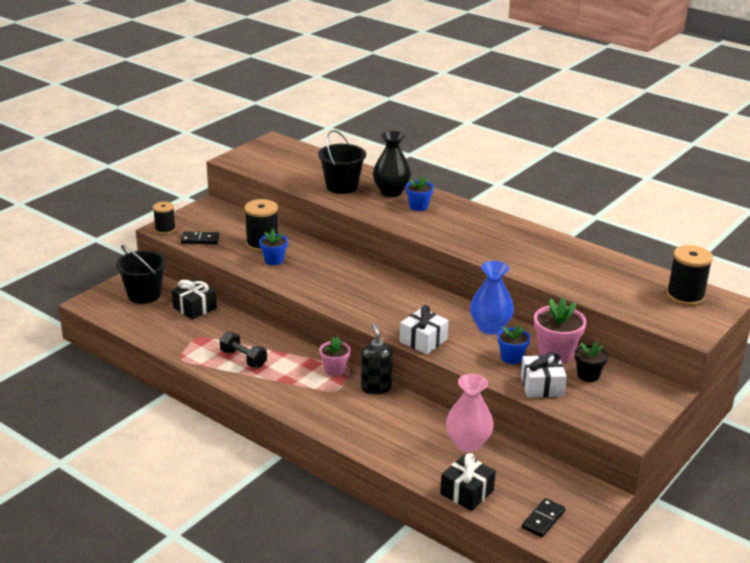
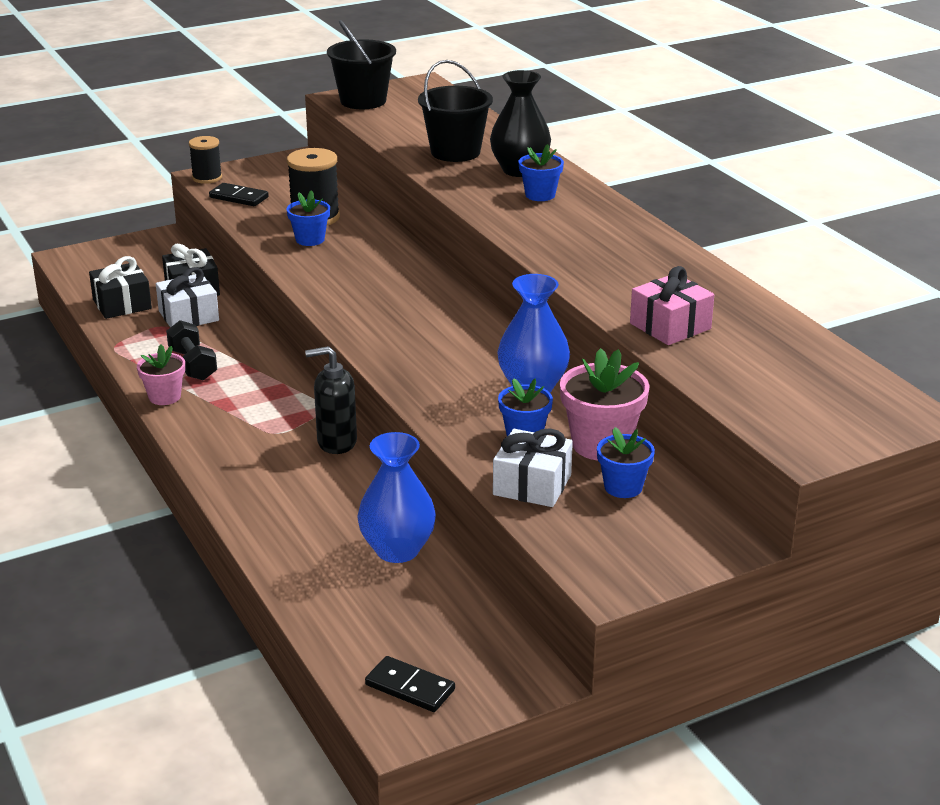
camera: 25 degrees right, 0 degrees up
black bucket [116,245,166,304] -> black bucket moved to [327,20,396,109]
pink flower pot [319,337,351,376] -> pink flower pot moved to [137,344,185,405]
black soap dispenser [361,323,393,395] -> black soap dispenser turned 105 degrees counterclockwise [305,346,357,454]
white gift [400,305,449,354] -> white gift moved to [156,267,219,328]
black gift [440,453,496,511] -> black gift moved to [89,256,152,319]
pink vase [446,374,494,452] -> blue vase [357,432,436,563]
black domino [522,498,565,537] -> black domino turned 60 degrees clockwise [365,656,455,712]
black flower pot [575,341,608,382] -> blue flower pot [597,427,655,498]
black spool [666,245,713,306] -> none
none -> pink gift [630,266,714,345]

